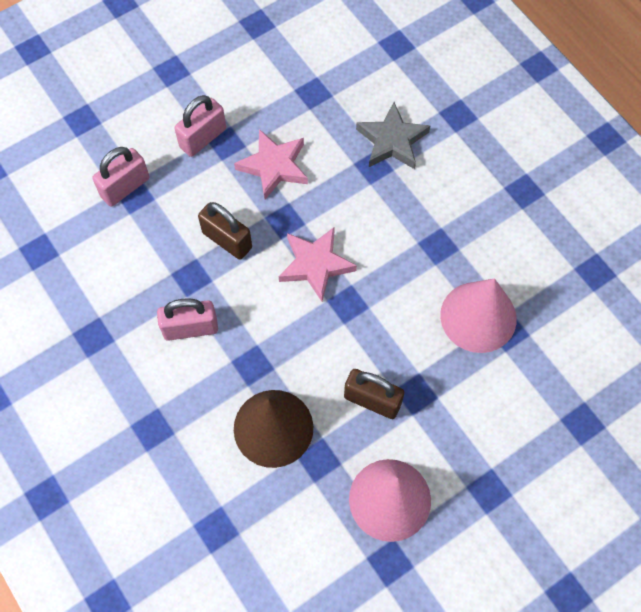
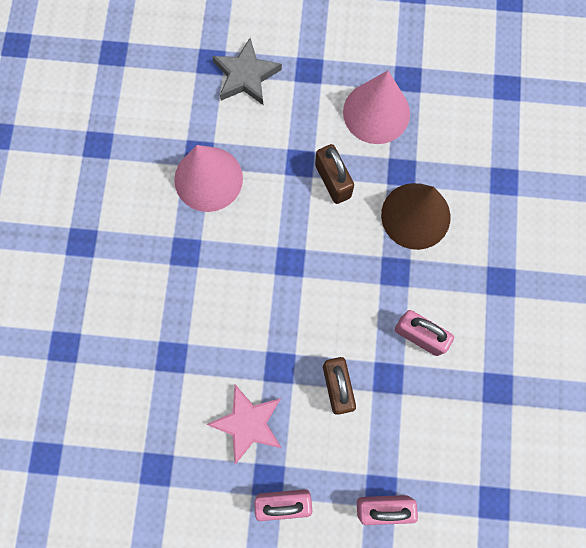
camera: 140 degrees left, 10 degrees up
pink star [279,227,357,302] -> none
grey star [356,102,430,169] -> grey star moved to [212,38,282,106]

